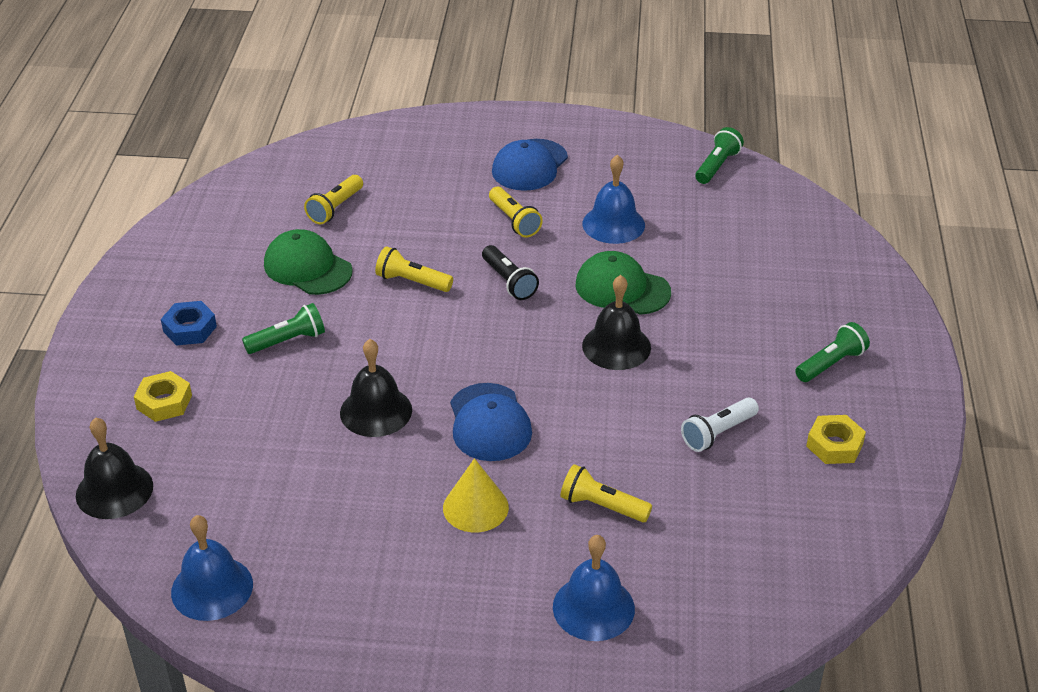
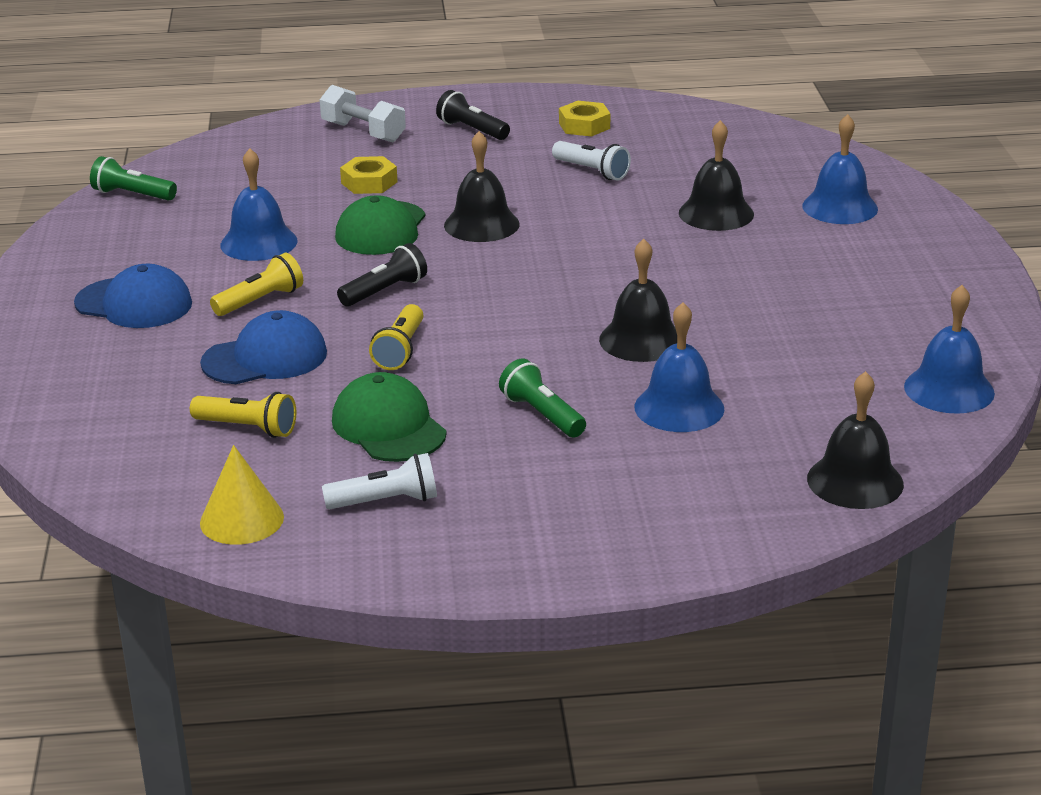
camera: 100 degrees left, 10 degrees down
yellow nut [134,371,192,422] -> yellow nut moved to [340,156,398,194]
blue nut [161,301,217,346] -> none
green cap [264,229,353,295] -> green cap turned 120 degrees clockwise [332,372,447,462]
yellow cone [443,458,509,533] -> yellow cone moved to [200,445,284,545]
blue cap [450,383,532,461] -> blue cap moved to [200,310,327,384]
yellow flashlight [560,464,652,522] -> black bell [679,120,754,231]
green flashlight [795,322,870,382] -> black flashlight [436,90,510,140]
none -> white dumbbell [320,85,406,142]
none -> white flashlight [322,453,437,509]
none -> blue bell [634,302,725,432]

